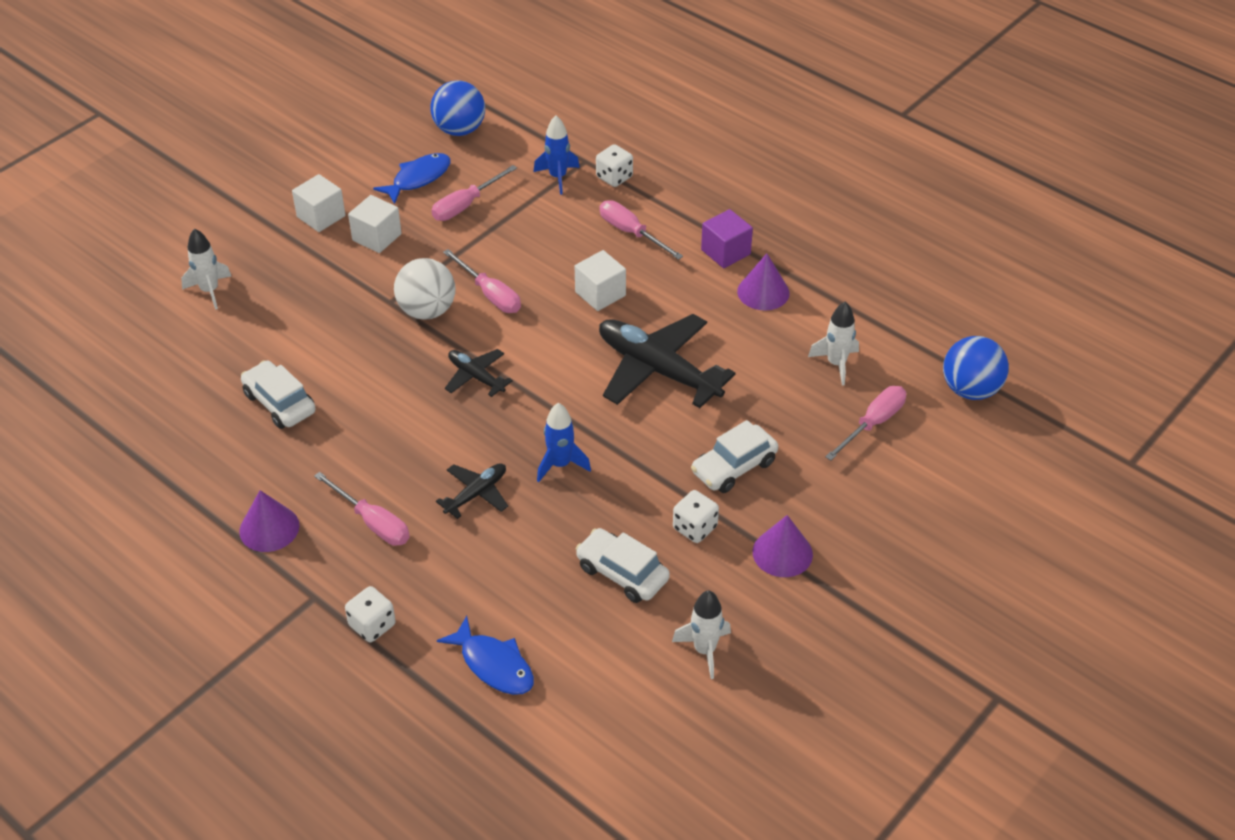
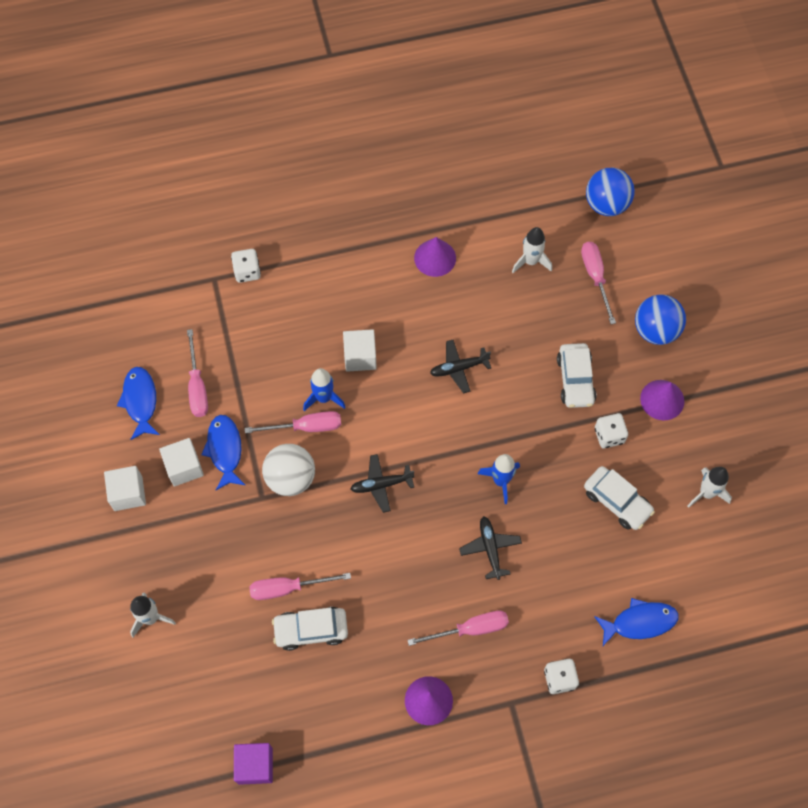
camera: 55 degrees left, 20 degrees up
blue ball [430,80,485,136] -> blue ball moved to [635,294,686,345]
blue rocket [533,116,580,195] -> blue rocket moved to [303,368,346,411]
white car [575,528,670,603] -> white car turned 120 degrees counterclockwise [584,466,655,530]
black plane [599,314,736,408] -> black plane [430,340,491,393], size x0.51
pink screwdriver [600,200,683,260] -> pink screwdriver moved to [249,573,351,600]
purple cube [701,209,753,268] -> purple cube moved to [234,743,273,785]
none -> blue fish [201,415,245,490]

